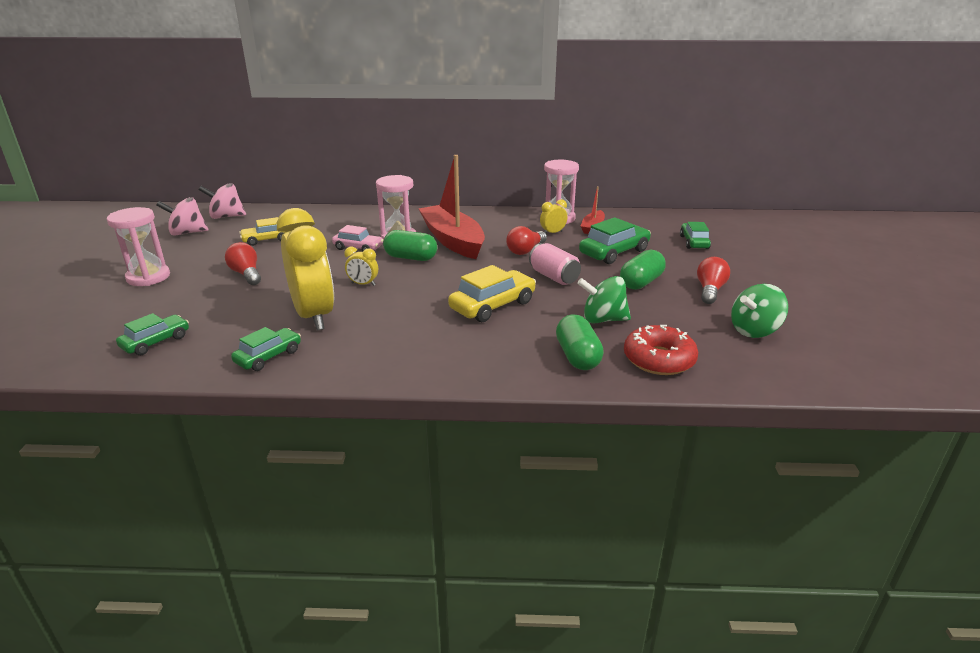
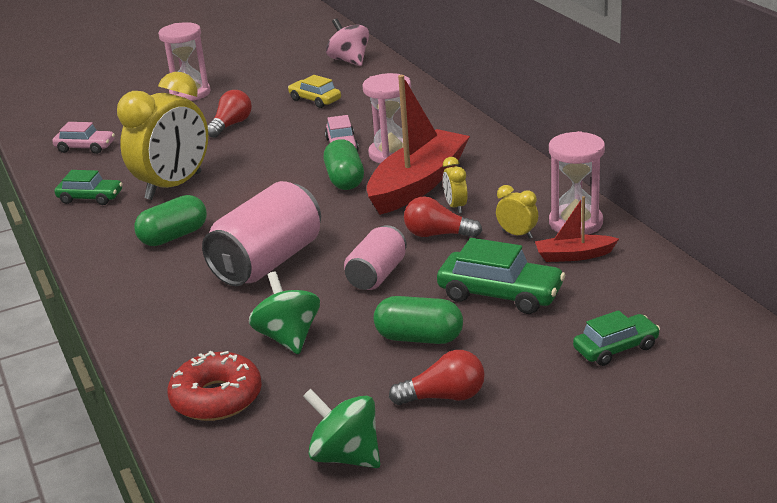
camera: 65 degrees right, 0 degrees up
green car [116,313,189,355] -> pink car [52,122,115,154]
pink spinning top [156,197,209,236] -> none
yellow clock [344,247,378,286] -> yellow clock moved to [443,157,468,213]
yellow car [448,265,536,322] -> pink can [202,181,321,286]
green capsule [556,315,604,370] -> green capsule moved to [134,195,207,246]

